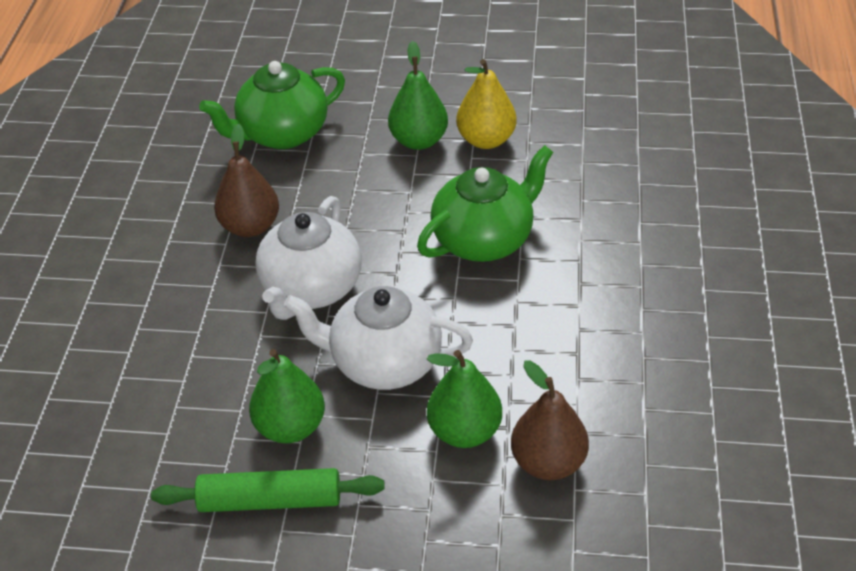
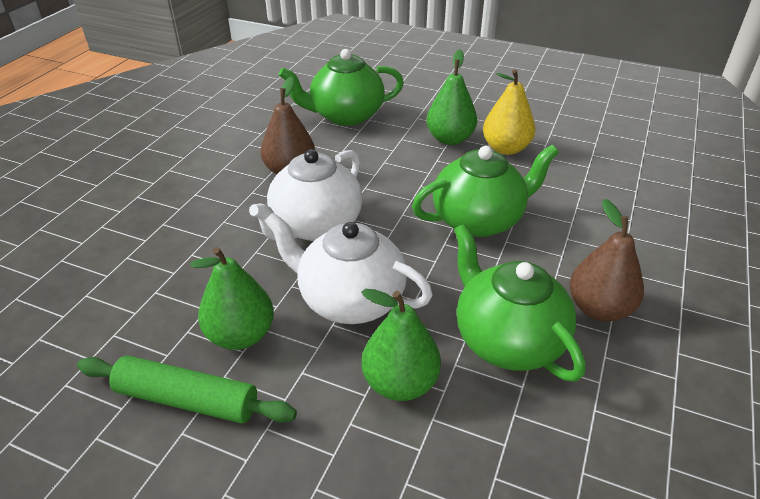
camera: 15 degrees right, 5 degrees down
brown pear [511,361,589,480] -> brown pear moved to [570,199,644,321]
none -> green teapot [454,224,585,382]

